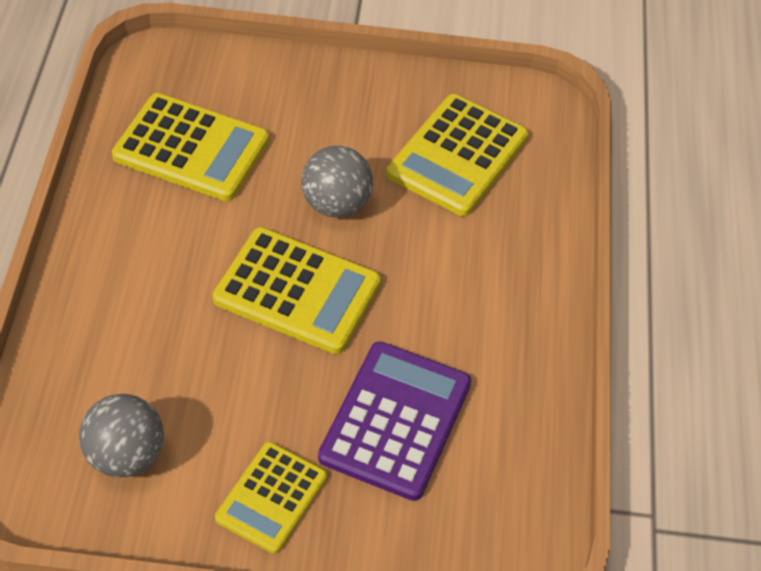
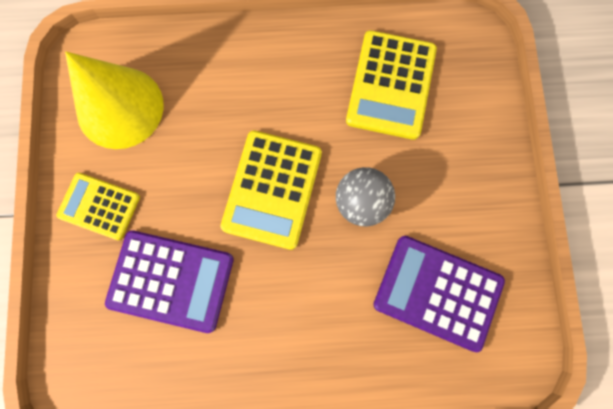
camera: 85 degrees right, 25 degrees up
grey ball [79,394,164,477] -> yellow cone [65,51,164,149]
yellow calculator [387,94,528,216] -> purple calculator [373,236,505,352]

